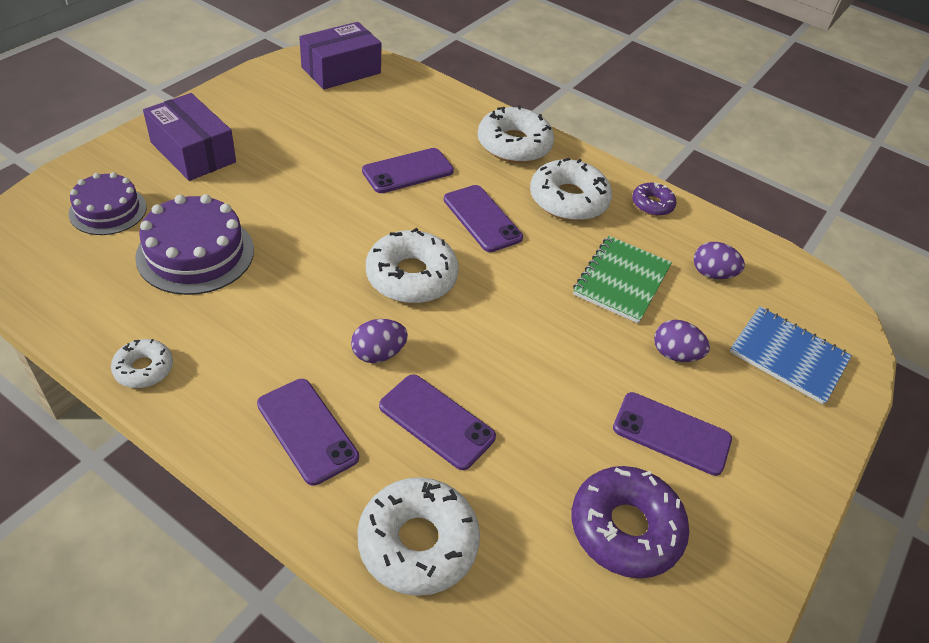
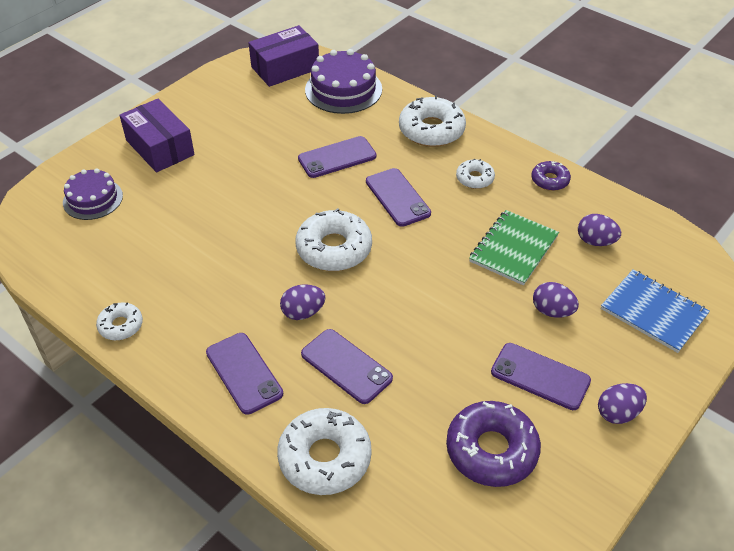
camera: 10 degrees right, 0 degrees up
purple cake [135,194,254,295] -> purple cake moved to [305,49,382,114]
white donut [530,158,612,221] -> white donut [456,159,495,189], size x0.55
none -> purple egg [598,383,647,424]

